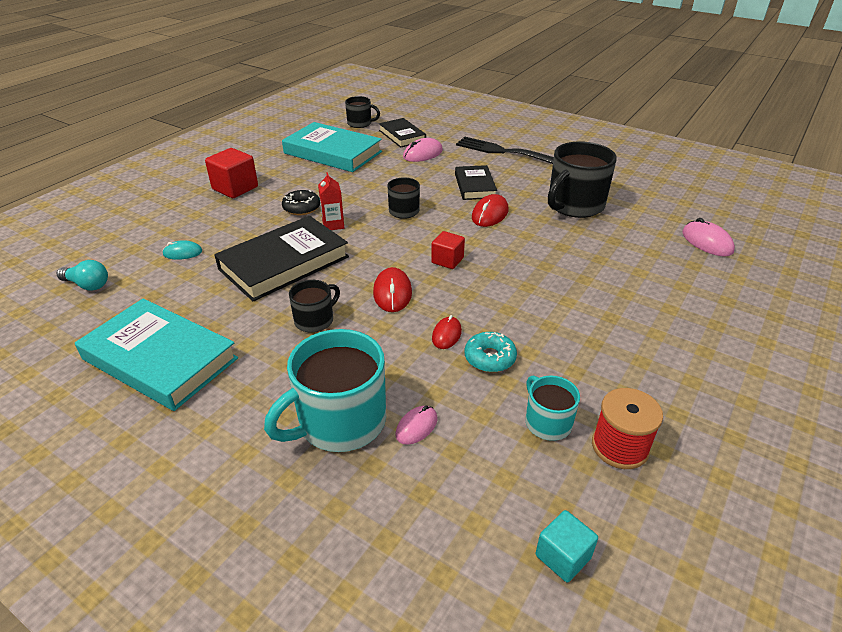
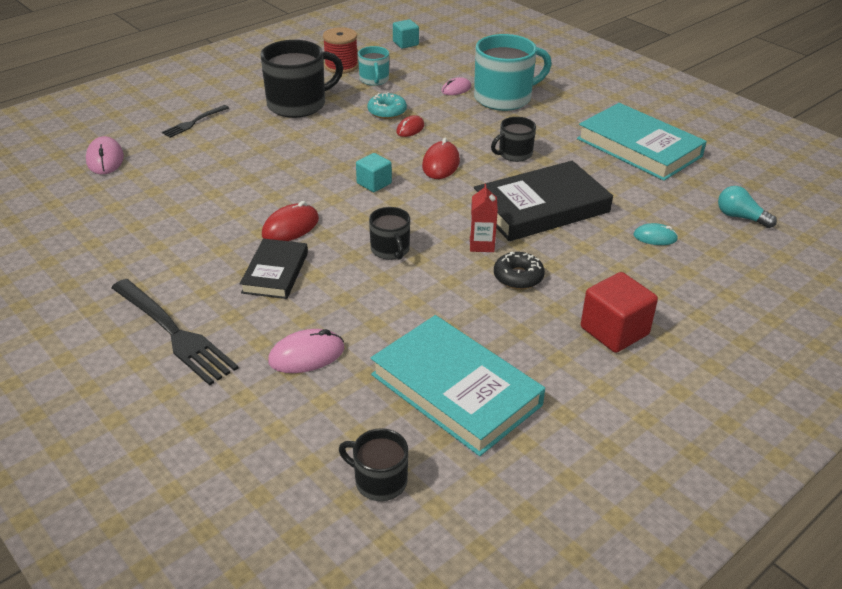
camera: 165 degrees left, 0 degrees up
black book [379,118,426,148] -> none
red cube [431,231,465,269] -> turquoise cube [356,153,392,192]
black mug [548,141,617,218] -> black mug moved to [260,40,343,118]
none -> black fork [162,105,229,138]

